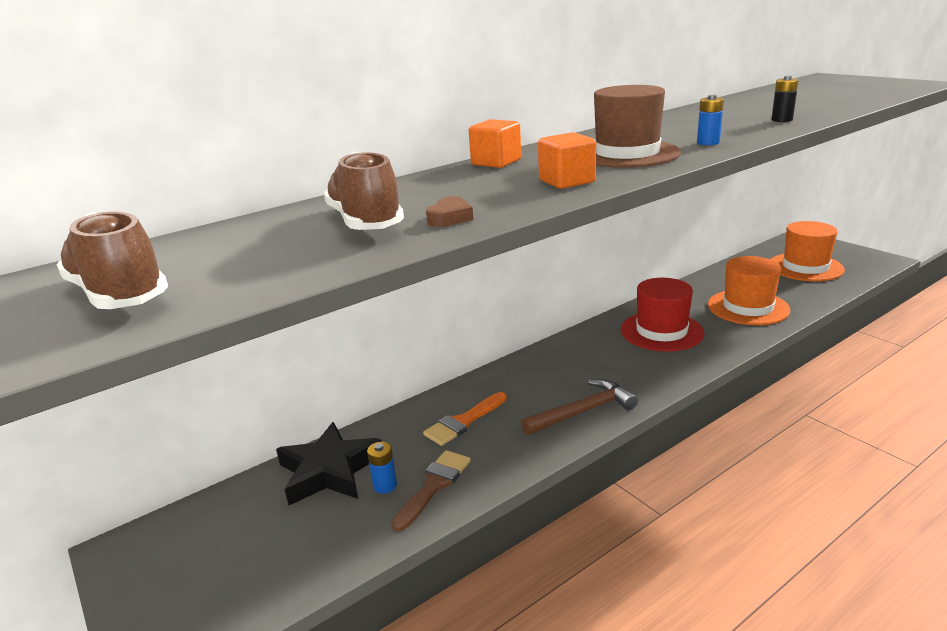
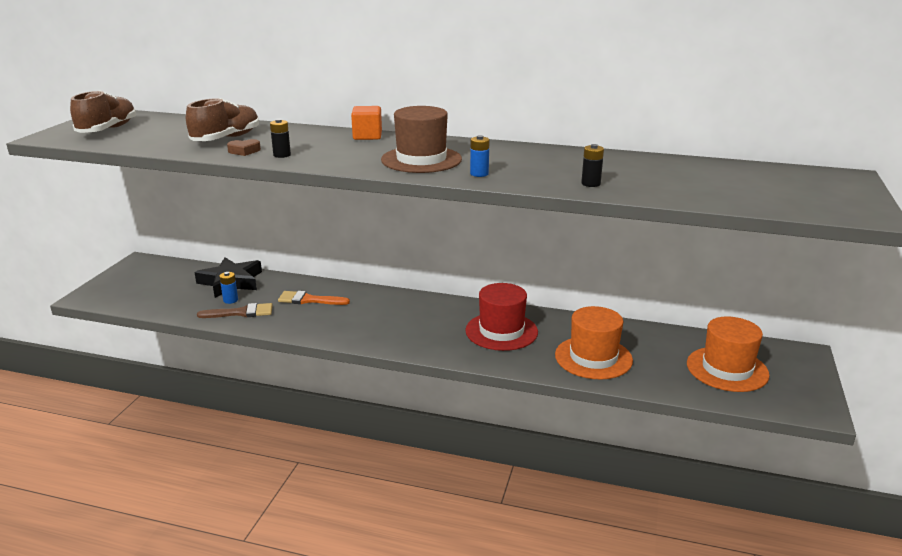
camera: 50 degrees right, 0 degrees up
brown hammer [521,379,638,435] -> none
orange cube [538,132,596,189] -> none
none -> black battery [270,119,291,158]

